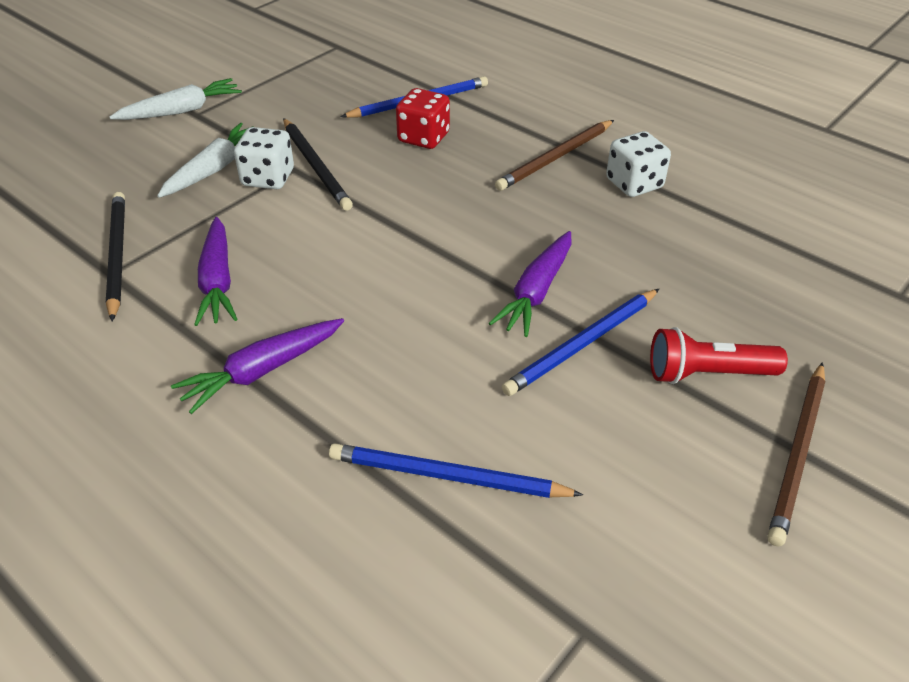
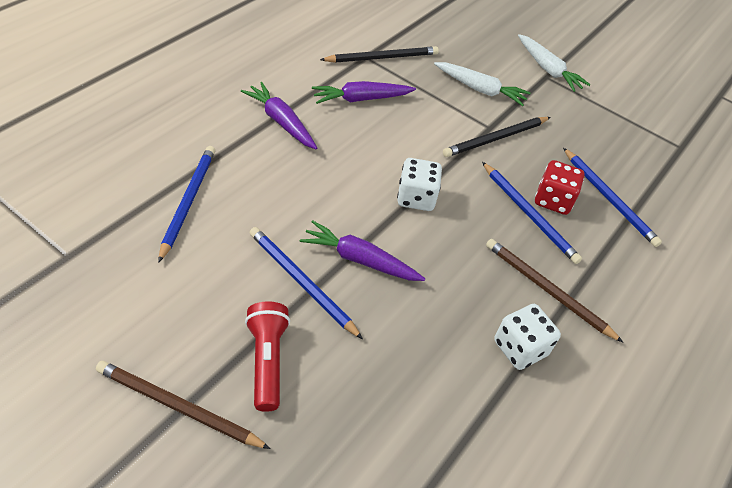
camera: 80 degrees right, 5 degrees up
white dice [234,127,294,189] -> white dice moved to [397,158,442,211]
none -> blue pencil [482,162,582,264]

